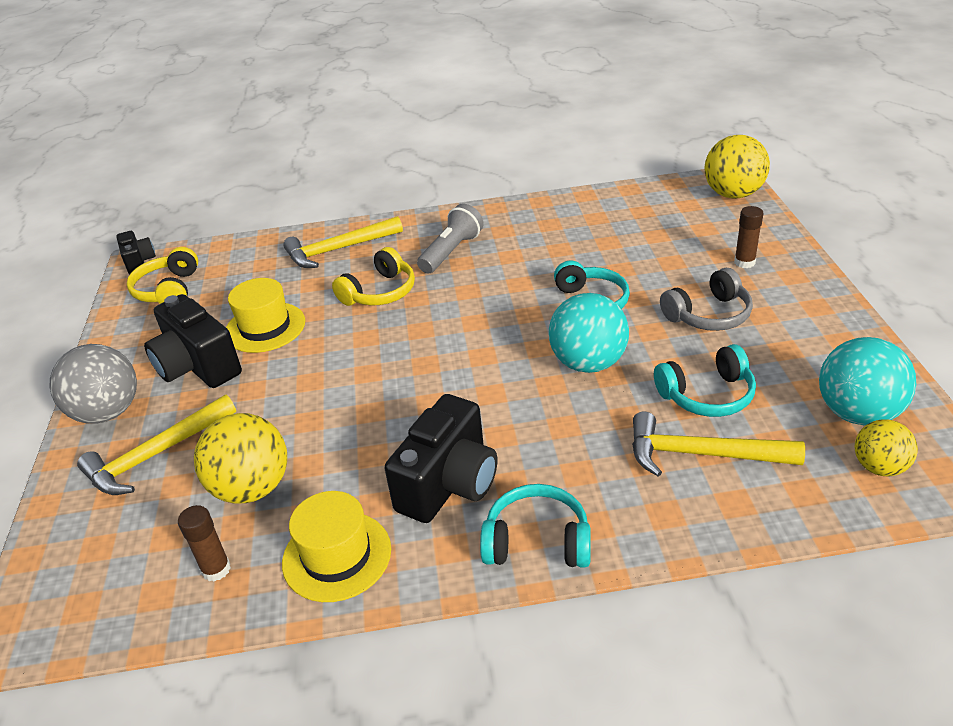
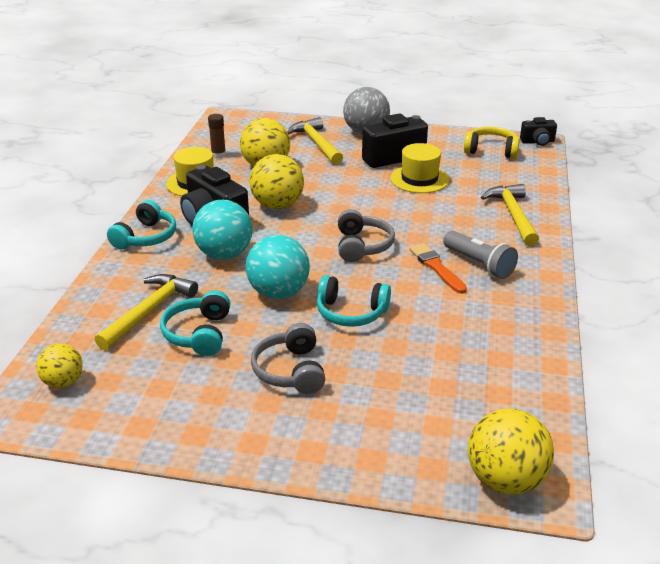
camera: 105 degrees right, 5 degrees down
yellow headphones [332,247,415,306] -> none
brown glue stick [734,206,763,268] -> none
turquoise ball [819,337,916,426] -> turquoise ball moved to [192,200,253,260]
none -> yellow ball [250,154,304,209]
none -> grey headphones [338,209,395,262]
none -> orange brush [409,243,467,294]

